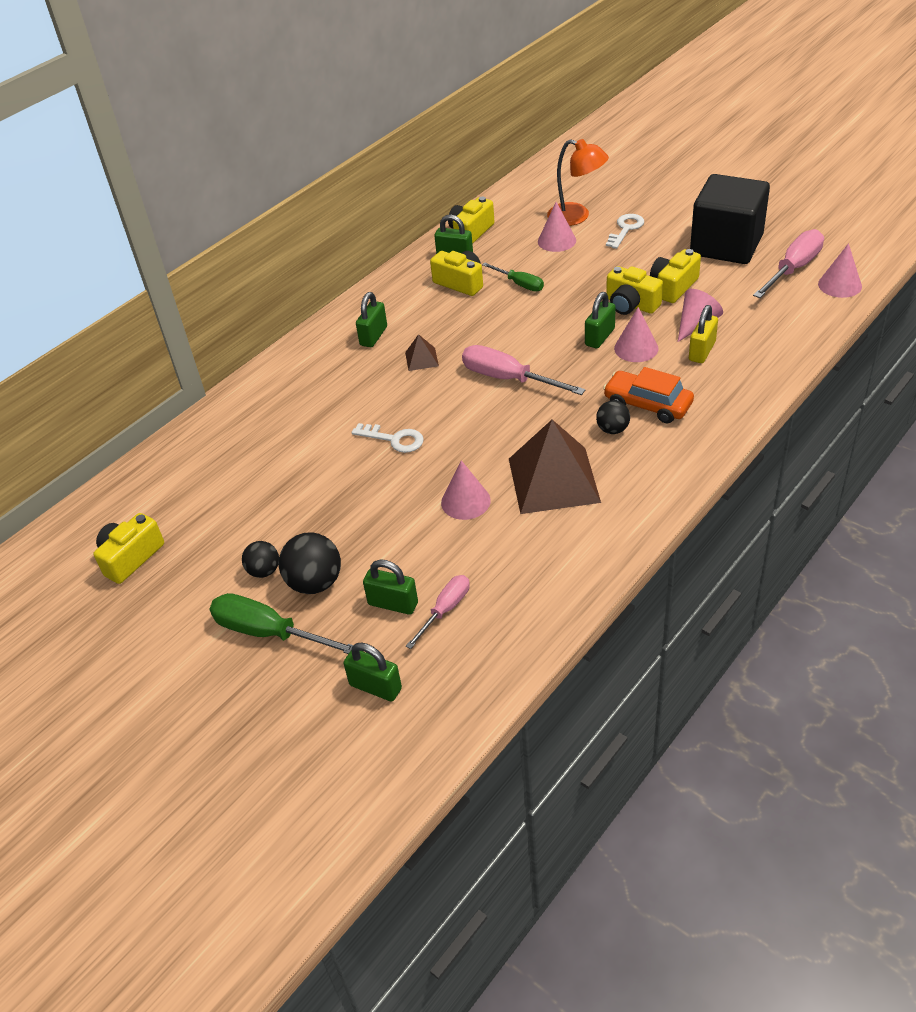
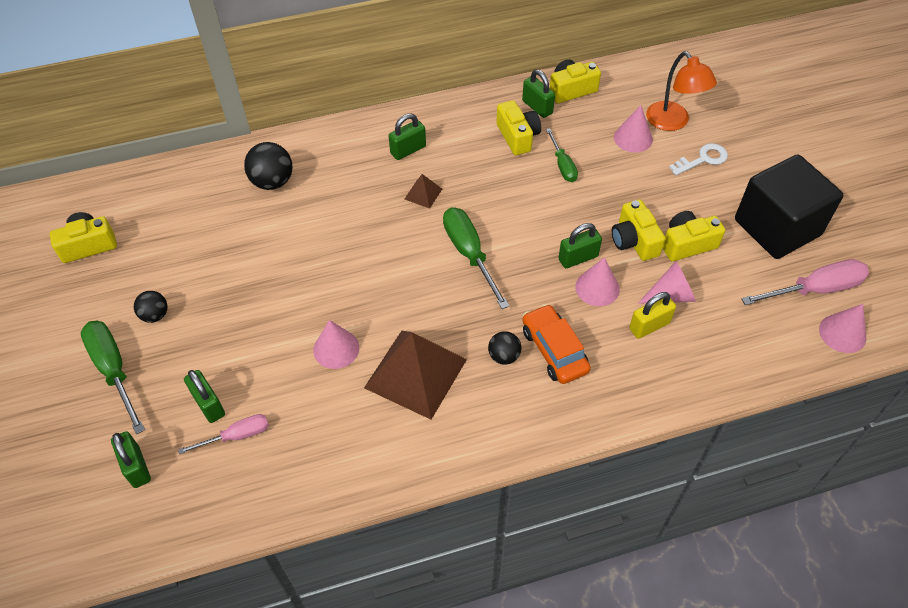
camera: 30 degrees right, 10 degrees up
black ball [279,532,341,594] -> black ball moved to [244,142,292,190]
white key [352,423,424,453] -> none
pink screwdriver [462,345,586,395] -> green screwdriver [443,207,509,309]

